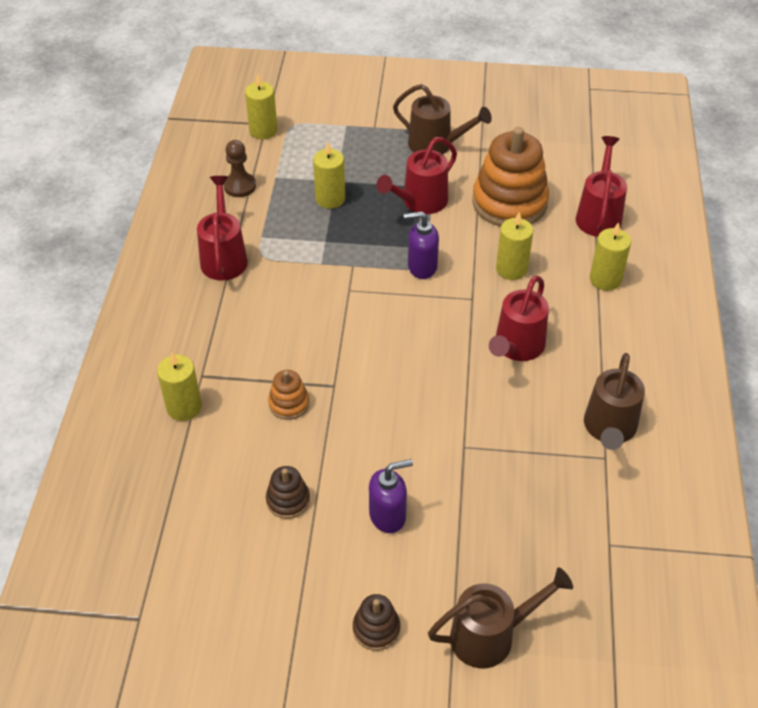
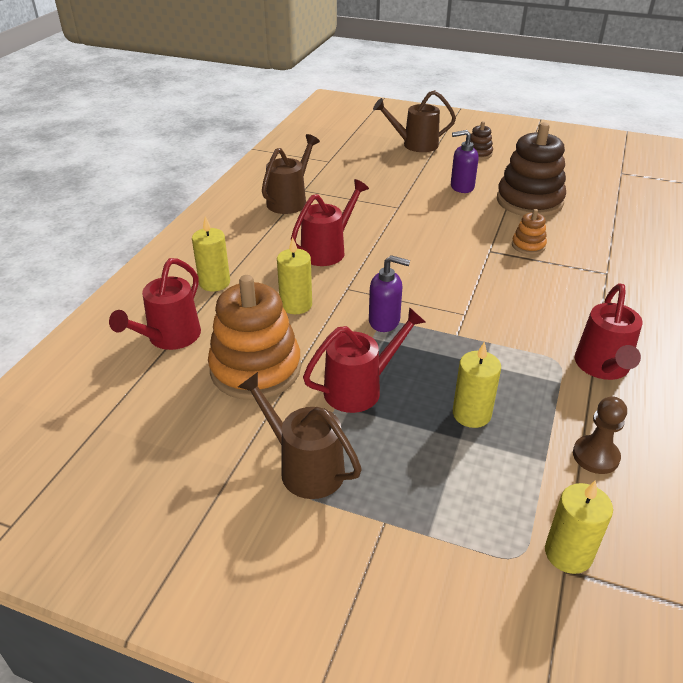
camera: 165 degrees left, 10 degrees down
yellow candle [157,352,202,421] -> none
brown stacking toy [266,466,310,519] -> brown stacking toy [497,122,566,217], size x2.17

